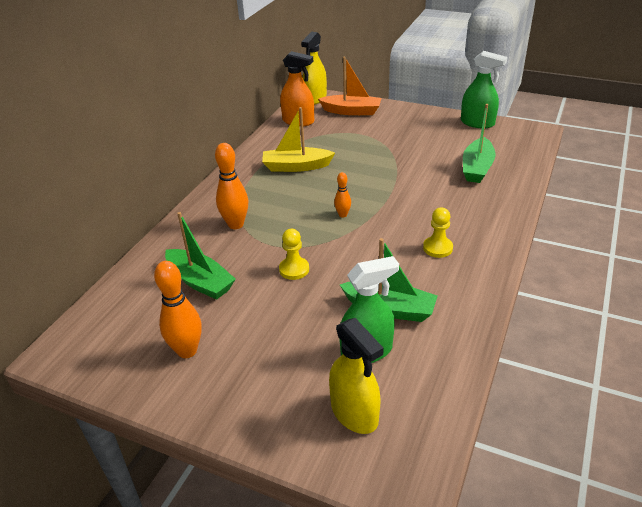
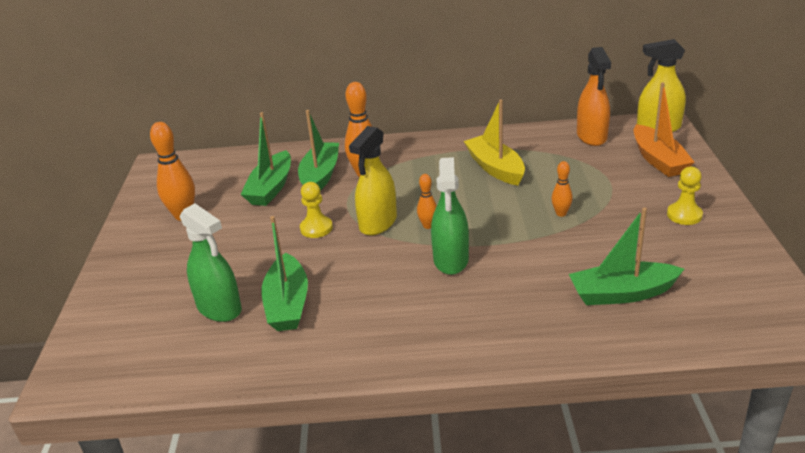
camera: 65 degrees right, 5 degrees down
yellow spray bottle [329,318,384,434] -> yellow spray bottle moved to [349,126,397,235]
yellow pawn [423,207,453,258] -> yellow pawn moved to [667,166,703,225]
green spray bottle [461,51,507,128] -> green spray bottle moved to [431,157,469,275]
none -> green boat [298,110,339,191]
none -> orange bowling pin [552,161,573,217]

